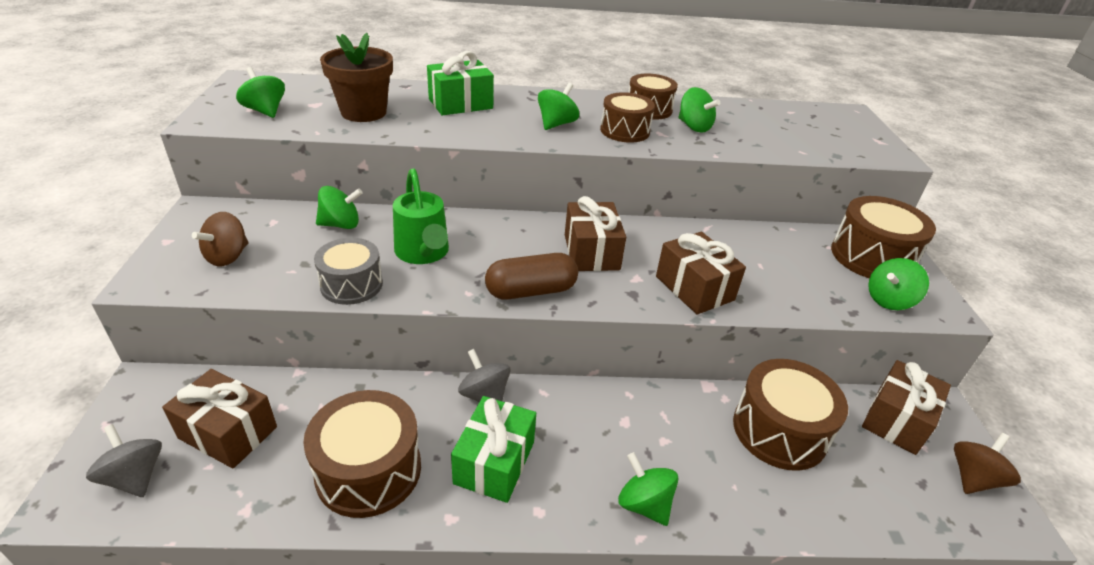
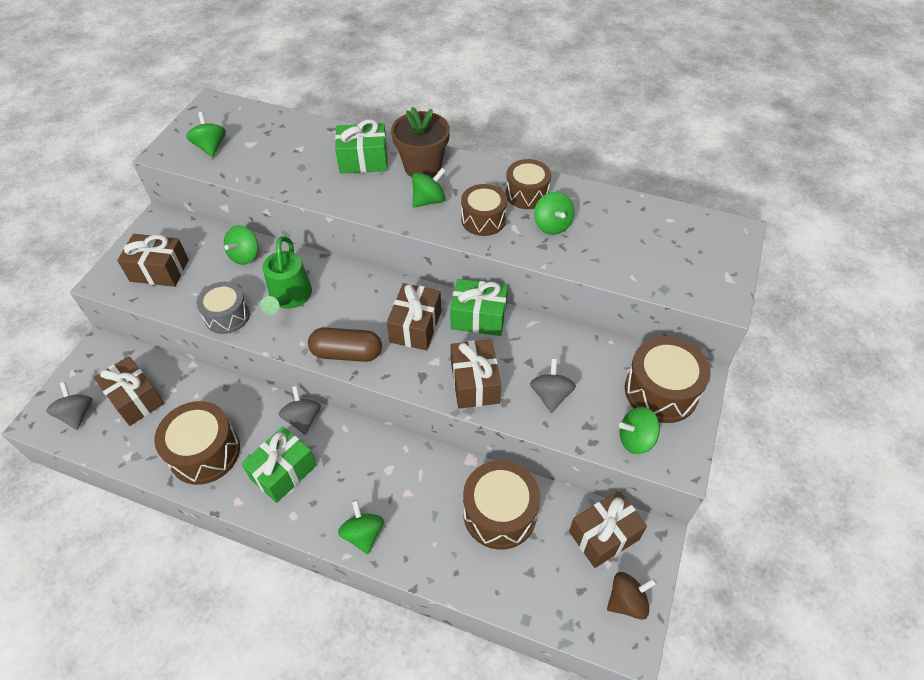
camera: 25 degrees right, 15 degrees up
brown spinning top [192,212,249,266] -> brown gift [117,234,189,287]
green spinning top [316,186,363,229] -> green spinning top turned 105 degrees clockwise [224,225,258,265]
brown flower pot [320,33,393,122] -> brown flower pot moved to [391,107,450,178]
none -> green gift [450,279,508,336]
none -> grey spinning top [530,359,576,413]

